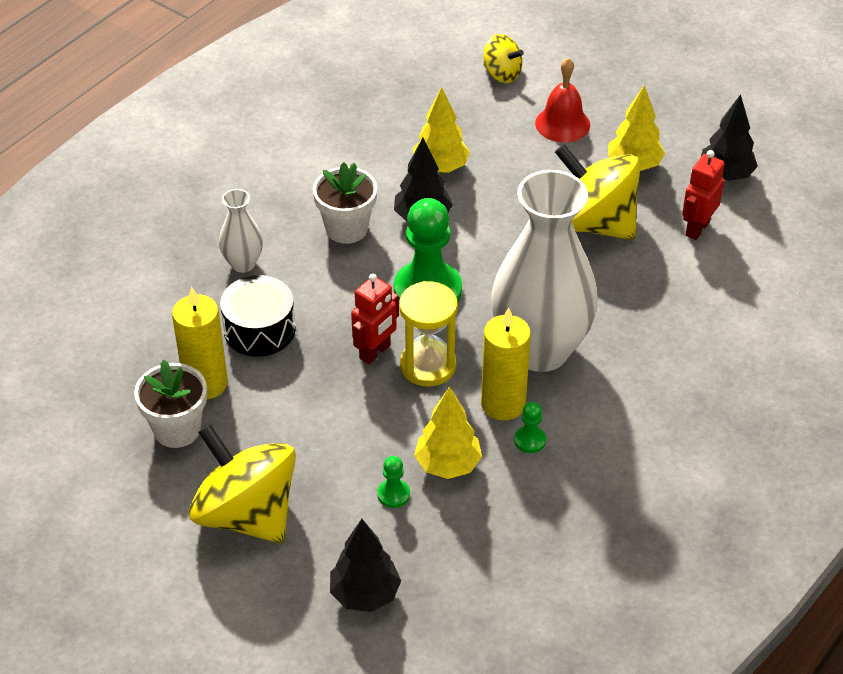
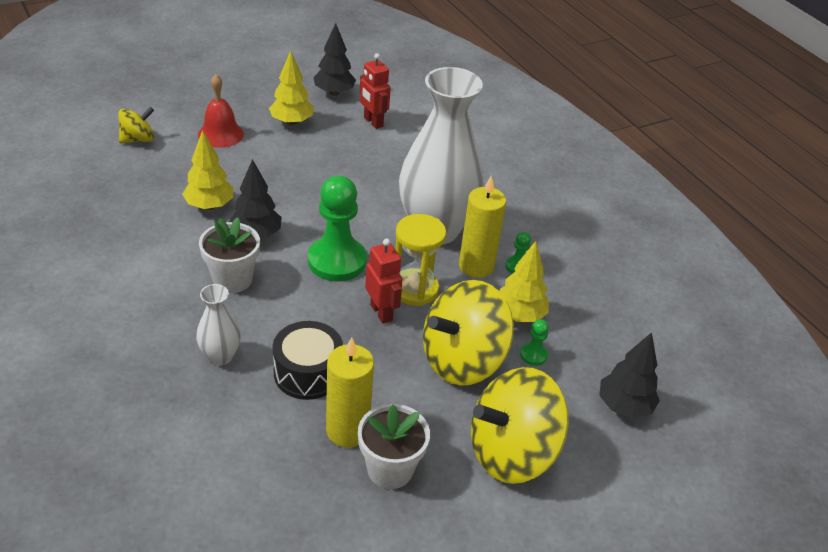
camera: 70 degrees left, 5 degrees down
yellow spinning top [555,144,640,240] -> yellow spinning top moved to [423,280,514,385]

